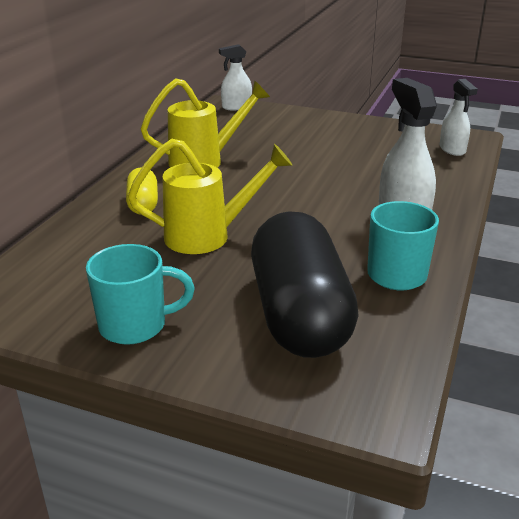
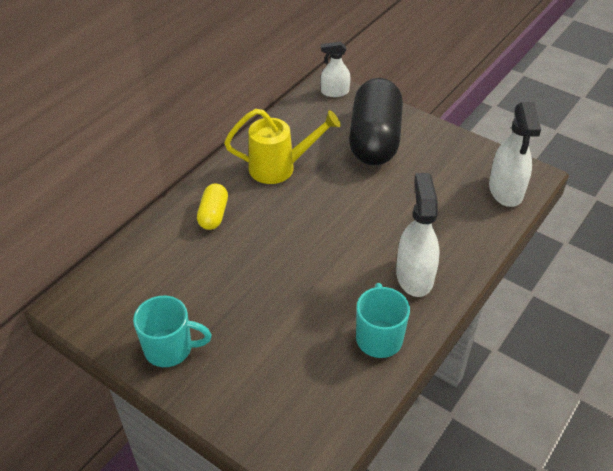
camera: 15 degrees right, 15 degrees up
yellow watering can [128,139,292,254] -> none
black capsule [251,211,359,358] -> black capsule moved to [349,78,403,165]
white spray bottle [440,79,478,156] -> white spray bottle [489,102,541,207], size x1.61

